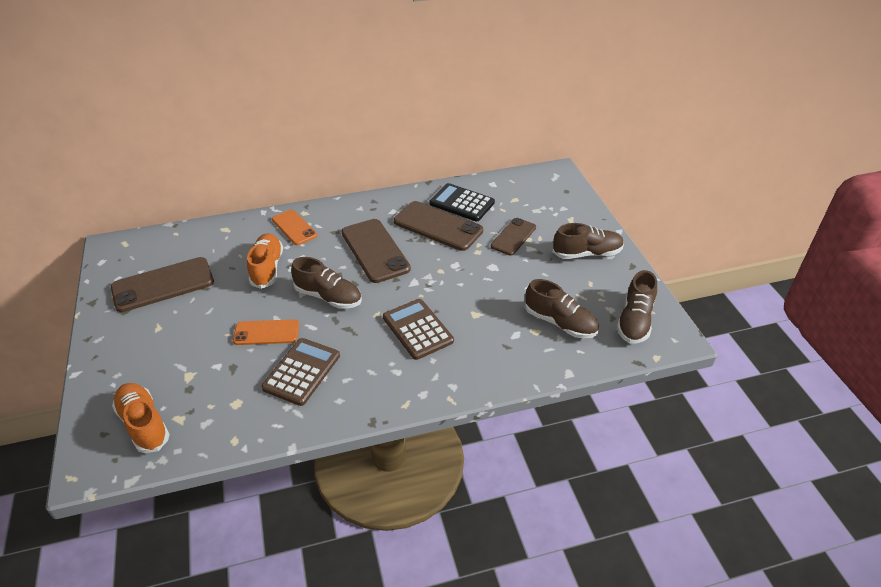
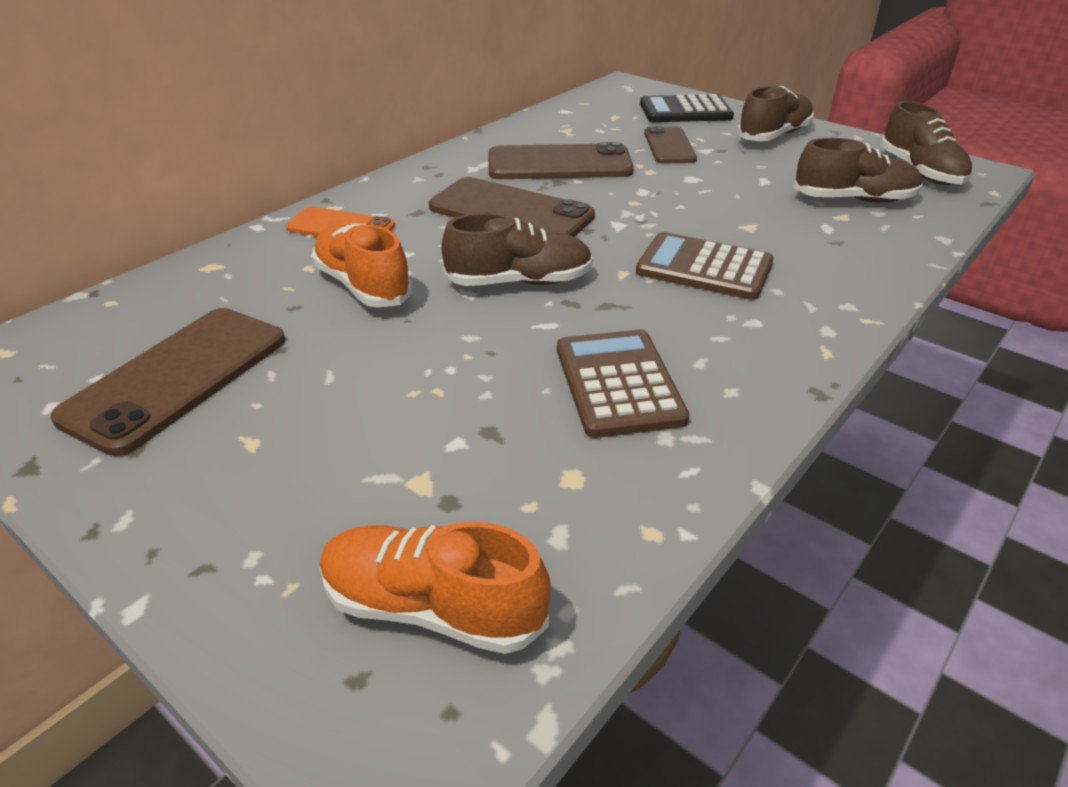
camera: 35 degrees left, 5 degrees down
orange phone [233,319,299,345] -> none
black calculator [429,183,495,221] -> black calculator moved to [640,94,734,122]

